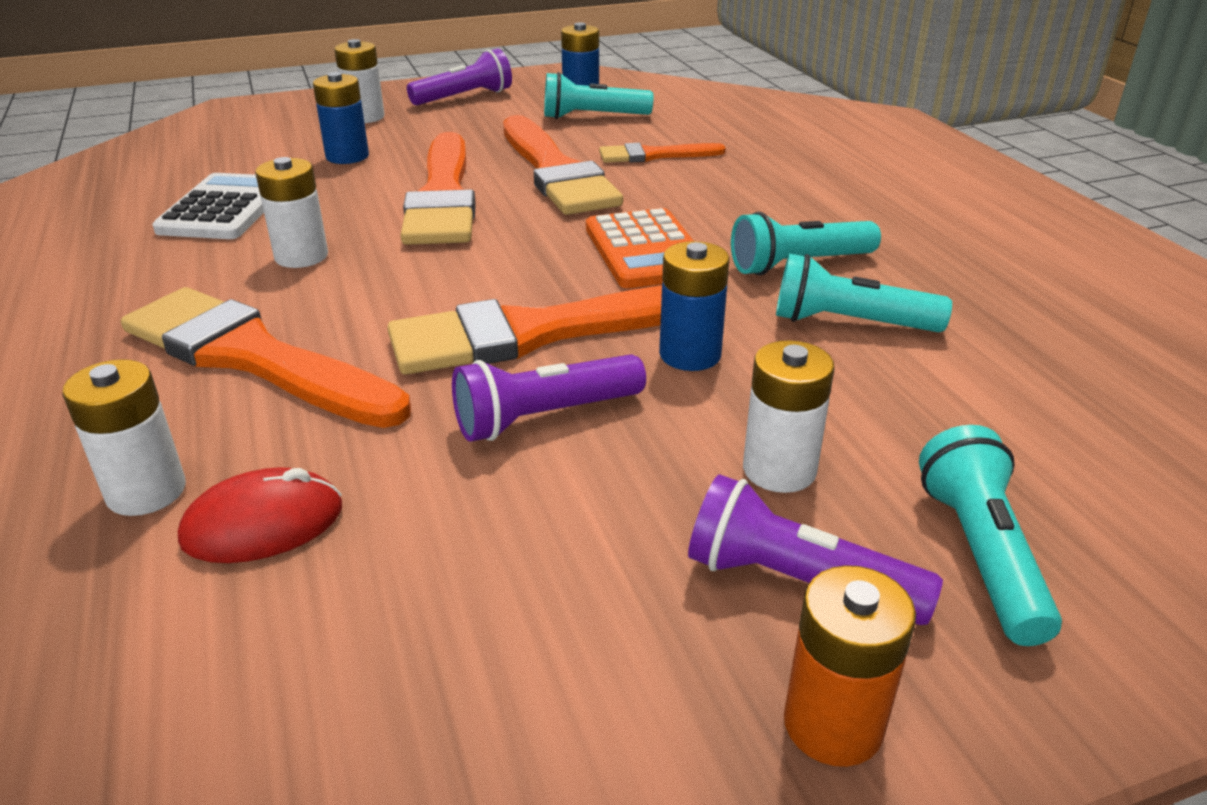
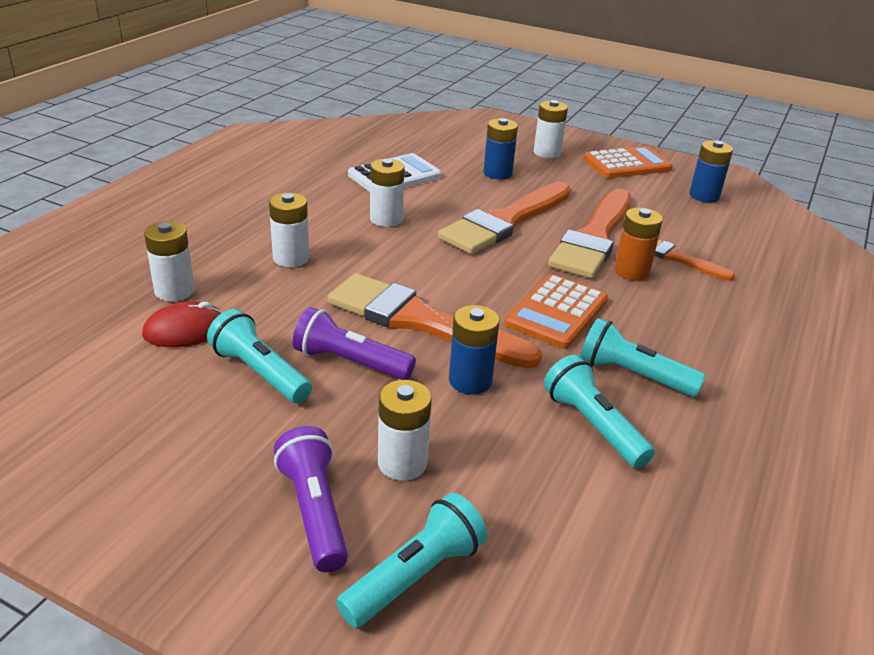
camera: 45 degrees right, 0 degrees up
orange brush [121,287,411,428] -> white battery [269,193,309,267]
red mouse [178,467,342,563] -> red mouse turned 45 degrees counterclockwise [142,302,223,347]
purple flashlight [407,48,512,105] -> orange calculator [583,146,673,178]
turquoise flashlight [544,72,653,119] -> turquoise flashlight moved to [207,309,312,403]
orange battery [784,565,916,767] -> orange battery moved to [614,208,663,281]

